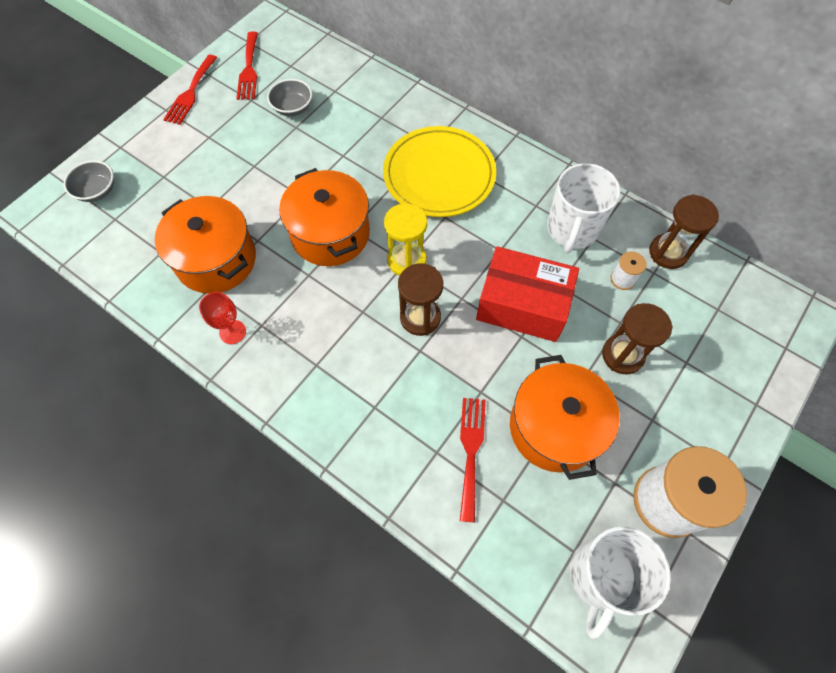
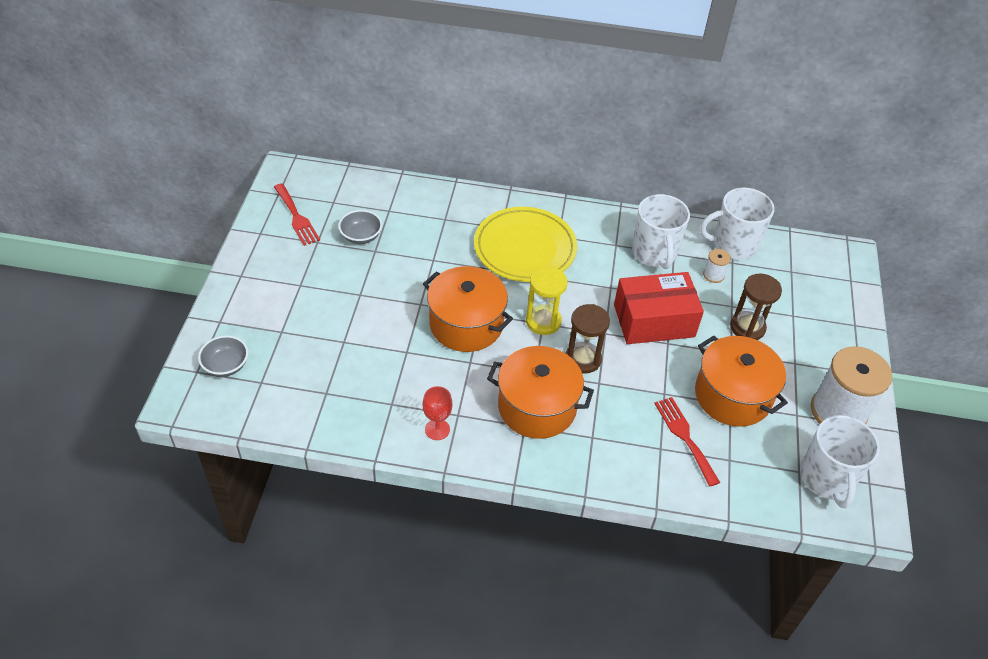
camera: 30 degrees left, 15 degrees down
orange pot [155,196,256,294] -> orange pot moved to [487,346,594,439]
red fork [163,55,217,125] -> none
brown hourglass [649,195,719,269] -> white mug [700,188,775,260]

